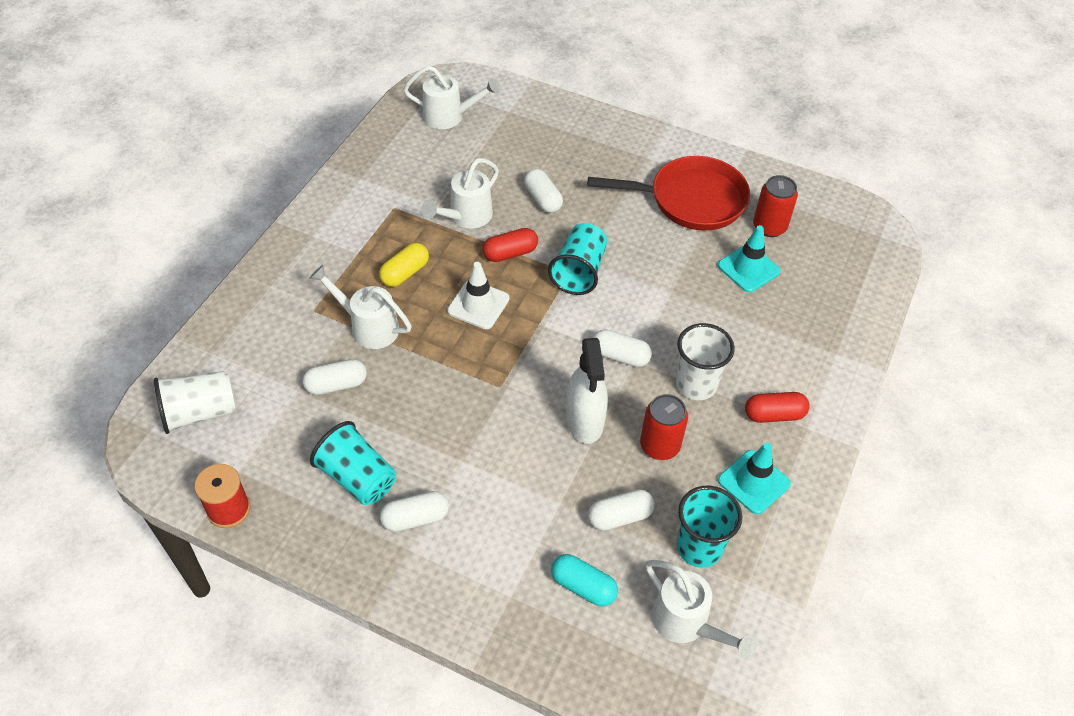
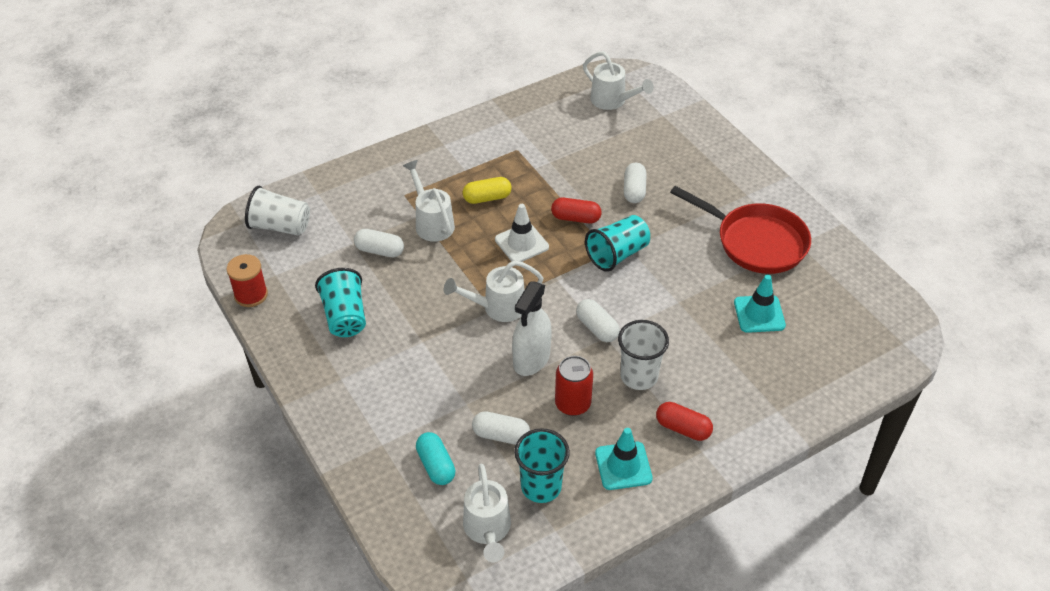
camera: 35 degrees right, 5 degrees down
white capsule [380,491,449,532] -> none
white watering can [421,158,499,228] -> white watering can moved to [444,261,543,322]
red can [753,175,798,237] -> none

